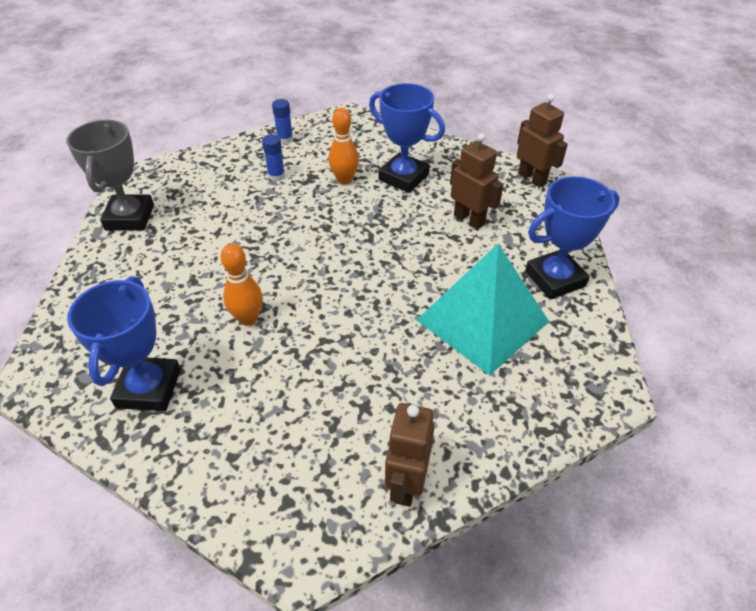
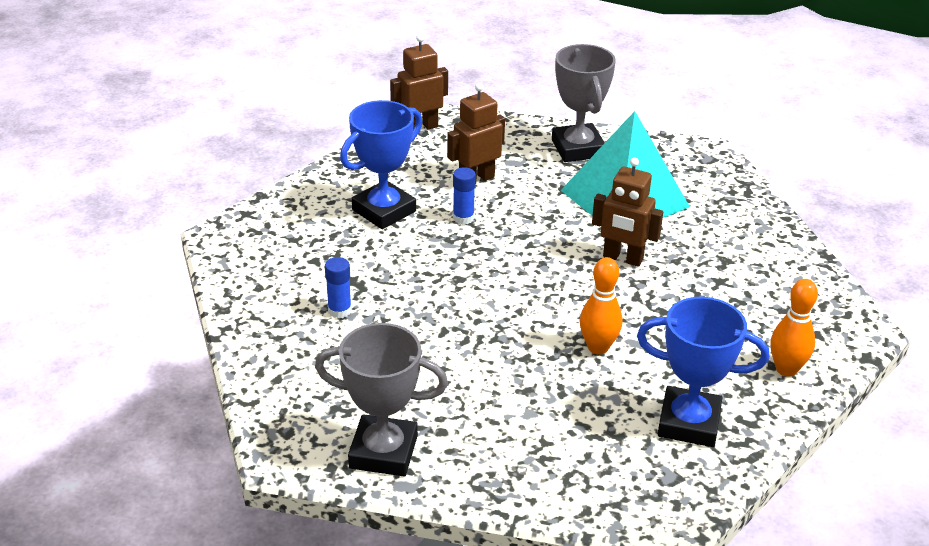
camera: 80 degrees left, 10 degrees down
blue glue stick [272,99,293,144] -> blue glue stick moved to [453,167,476,225]
orange bowling pin [329,108,359,185] -> orange bowling pin moved to [771,279,818,377]
brown robot [385,403,435,507] -> brown robot moved to [592,157,663,267]
blue trophy [525,176,620,300] -> grey trophy [552,44,616,162]

